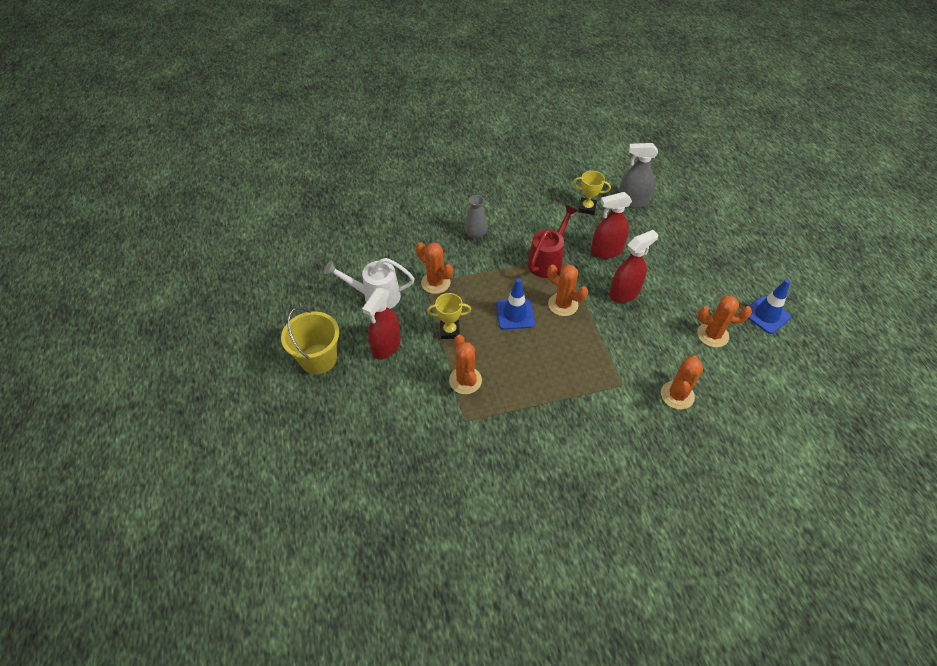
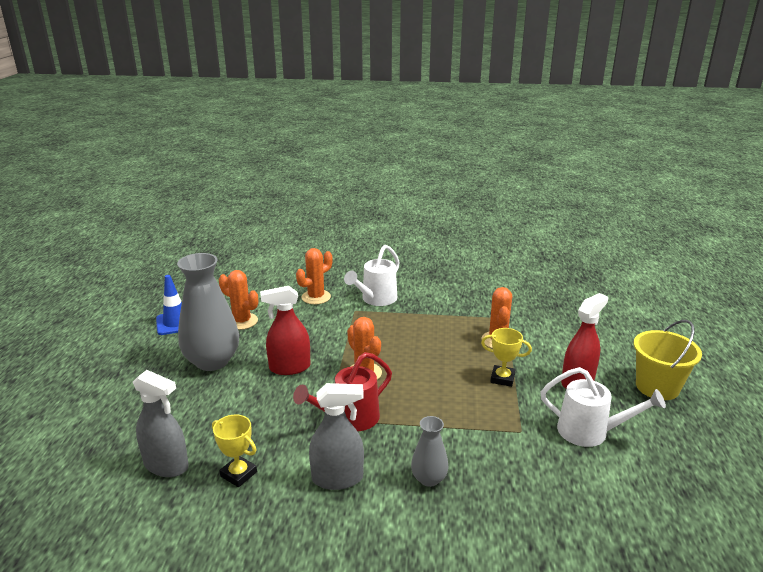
camera: 160 degrees left, 25 degrees down
orange cactus [416,242,453,294] -> none
blue traffic cone [496,278,535,330] -> none
red spray bottle [591,192,632,259] -> none
none -> grey vase [177,253,239,371]
none -> grey spray bottle [309,383,364,490]
none -> white watering can [344,245,400,306]

